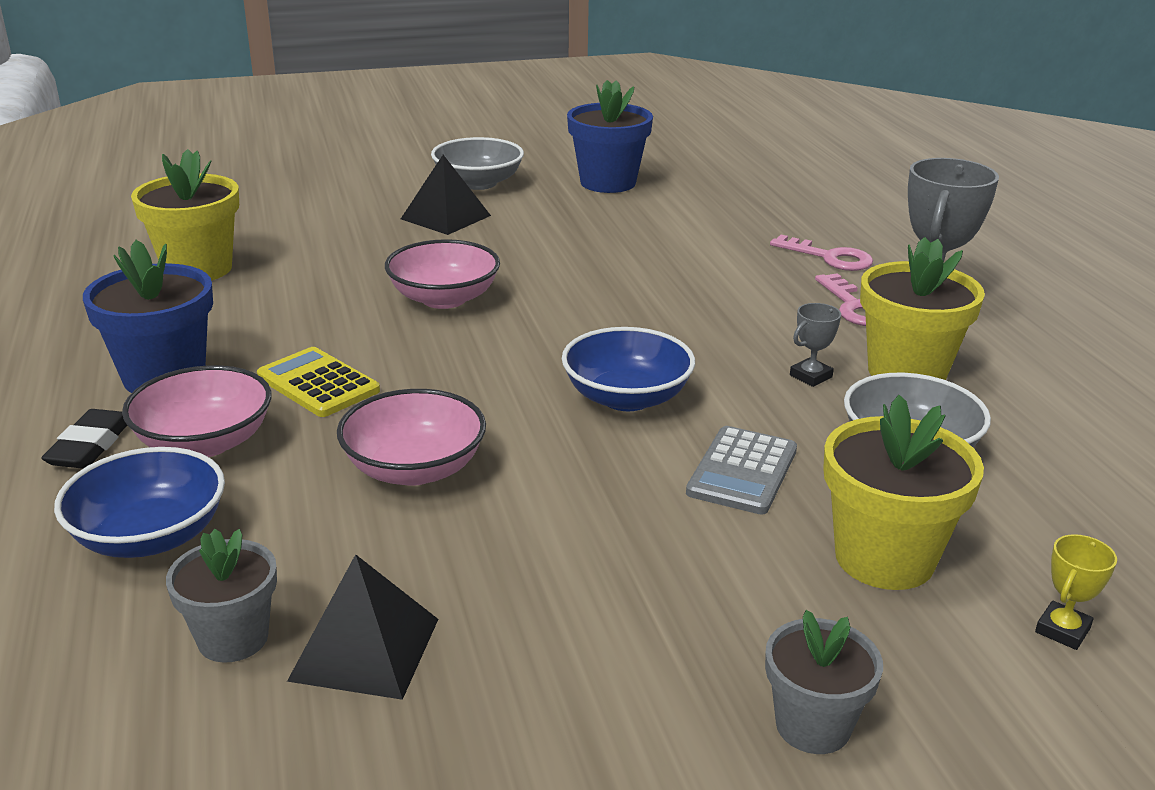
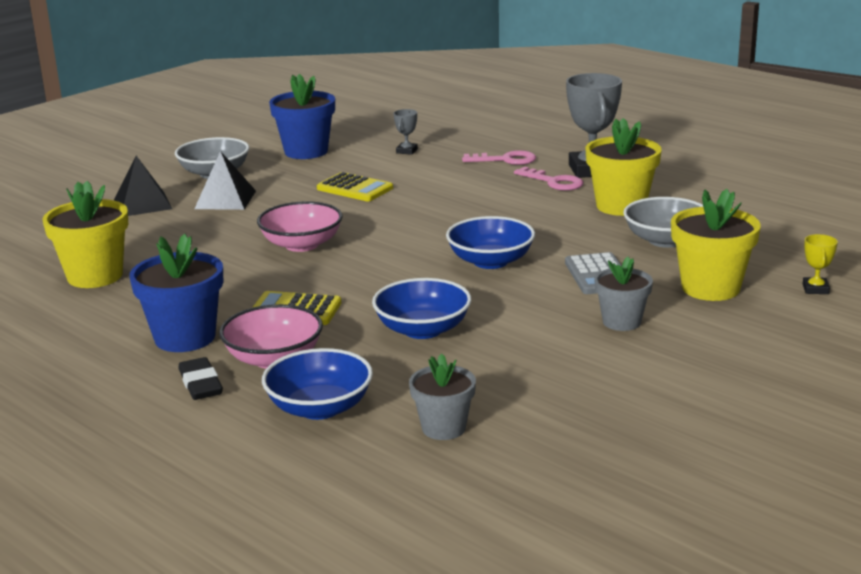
camera: 30 degrees left, 5 degrees down
black pyramid [287,554,438,700] -> black pyramid moved to [114,156,172,216]
pink bowl [337,389,486,486] -> blue bowl [372,278,471,339]
grey flower pot [765,610,883,754] -> grey flower pot moved to [594,257,653,331]
grey trophy [790,303,841,387] -> grey trophy moved to [394,109,418,155]
none -> yellow calculator [317,172,393,201]

